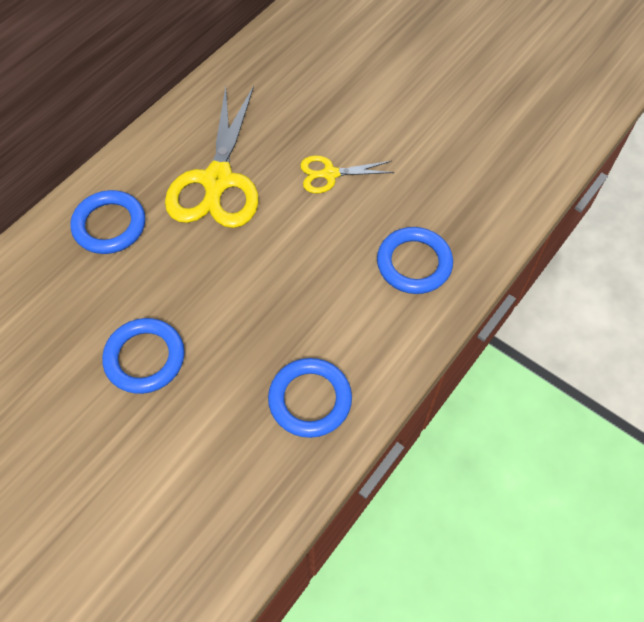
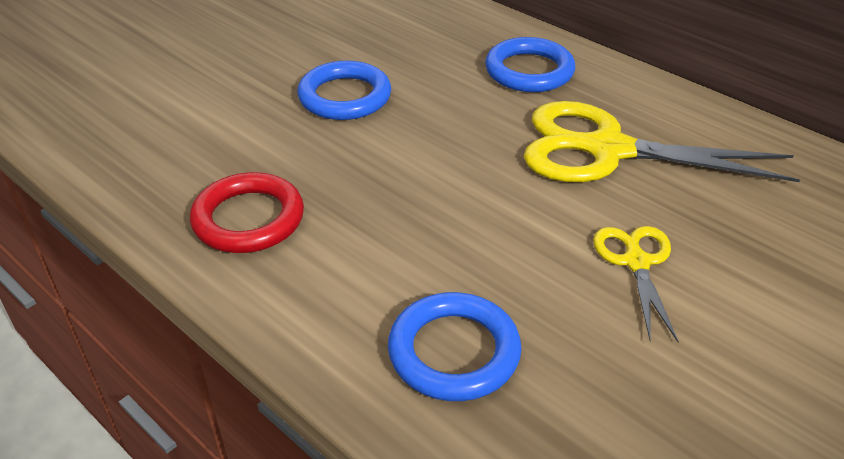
camera: 95 degrees right, 20 degrees down
blue ring [268,358,352,438] -> red ring [190,172,304,253]

